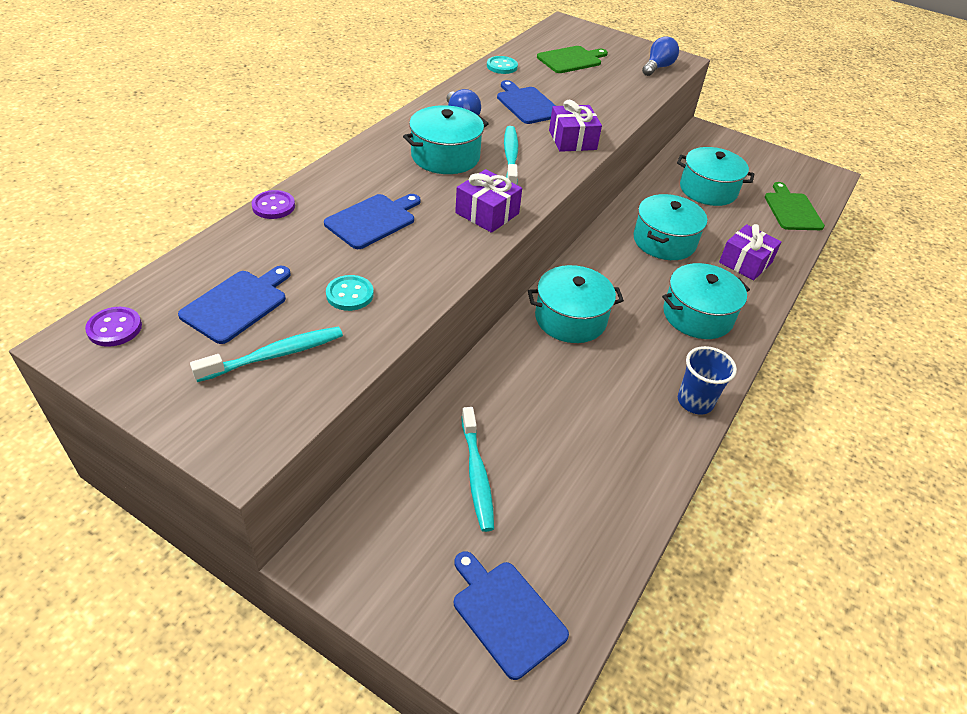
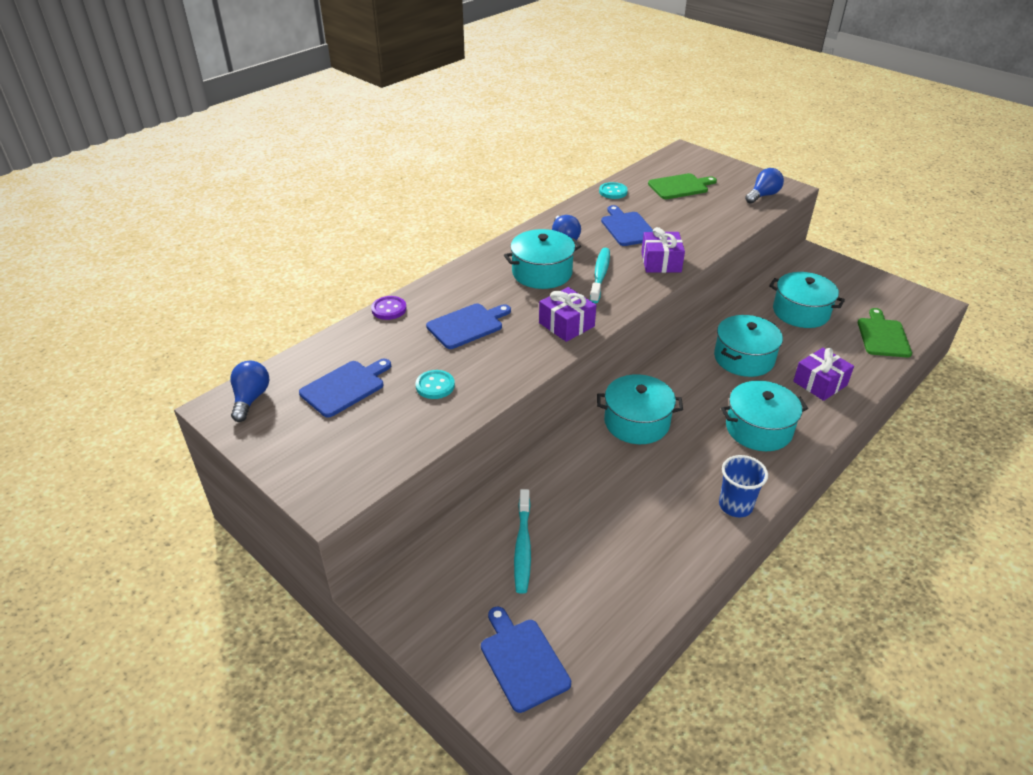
camera: 15 degrees right, 5 degrees down
purple button [85,307,142,347] -> blue light bulb [230,361,269,422]
turquoise toothbrush [190,326,343,382] -> none

